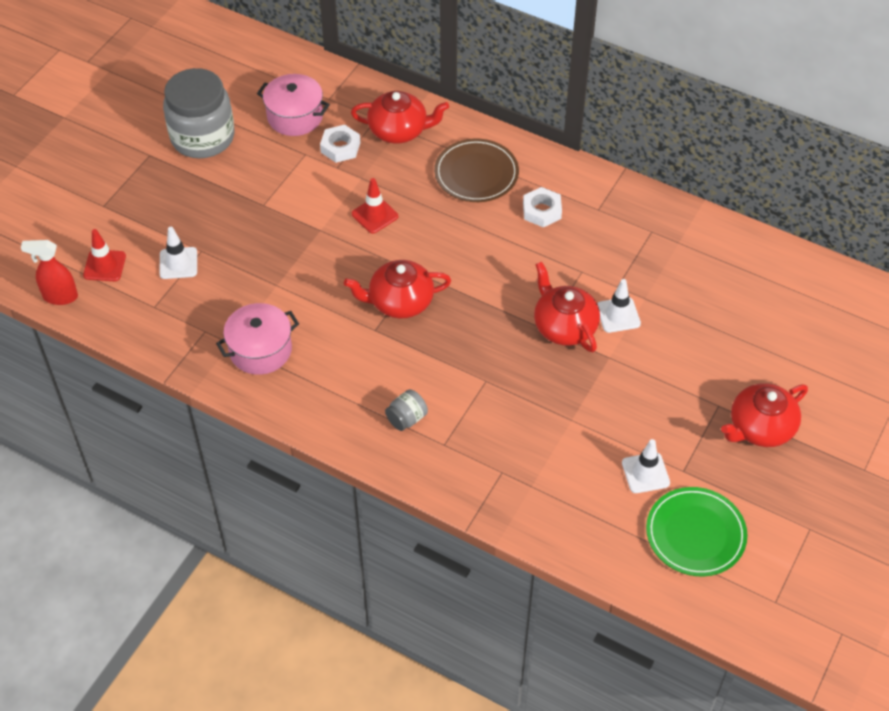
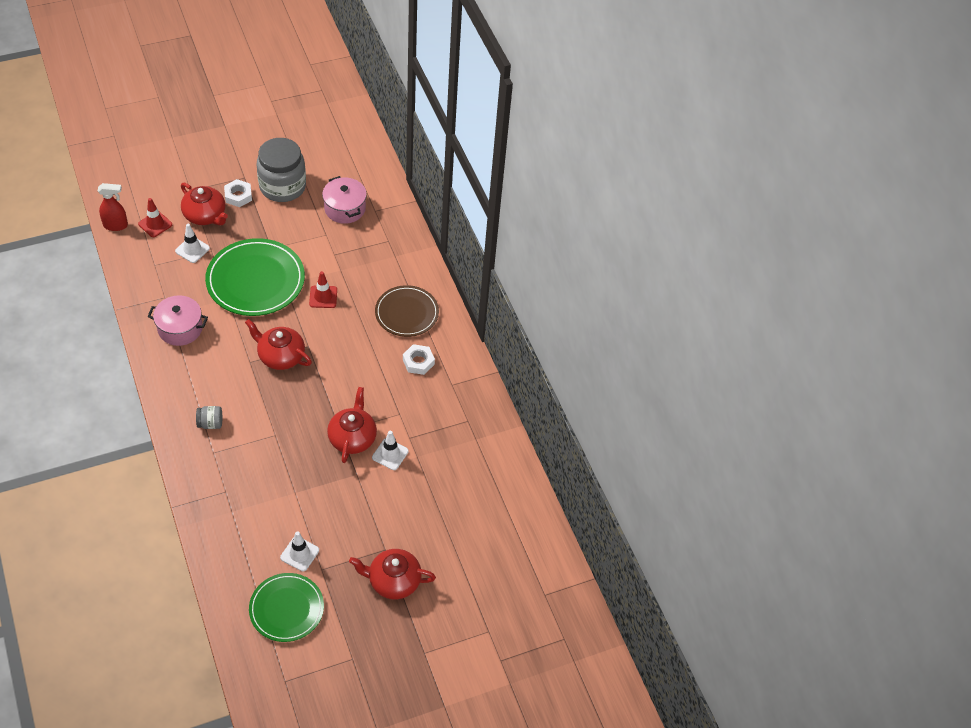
camera: 35 degrees right, 0 degrees up
red spray bottle [21,240,78,305] -> red spray bottle turned 135 degrees clockwise [98,183,128,231]
white nut [320,125,360,163] -> white nut moved to [224,179,252,207]
red teapot [351,91,449,144] -> red teapot moved to [181,183,228,225]
none -> green plate [205,238,305,316]

